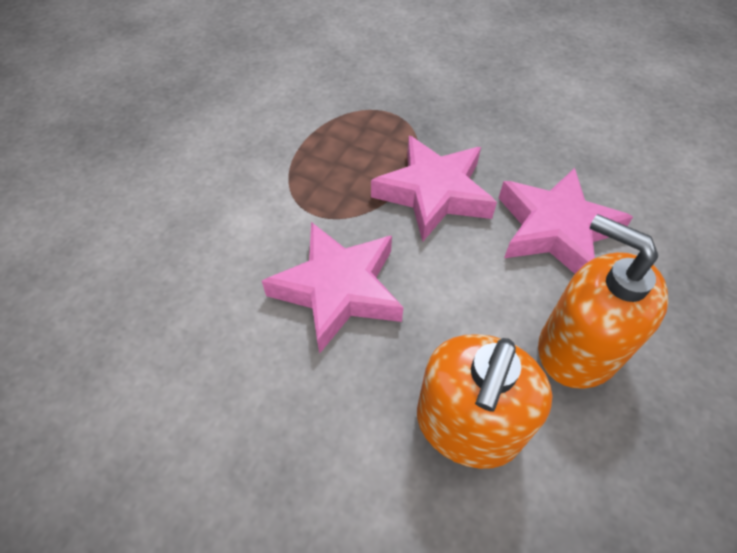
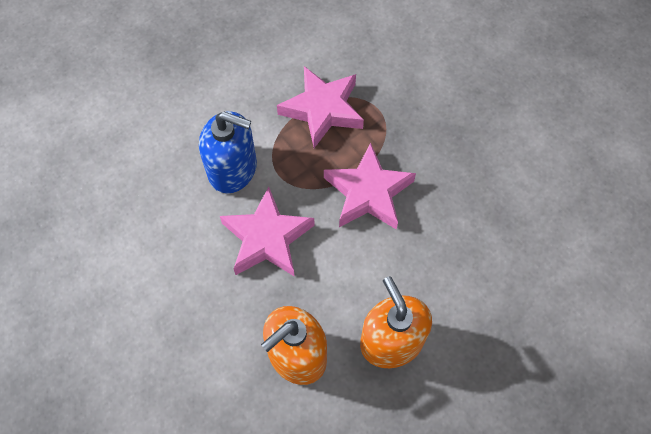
camera: 25 degrees right, 10 degrees up
pink star [499,168,633,274] -> pink star moved to [277,66,364,148]
none -> blue soap dispenser [199,111,257,193]

